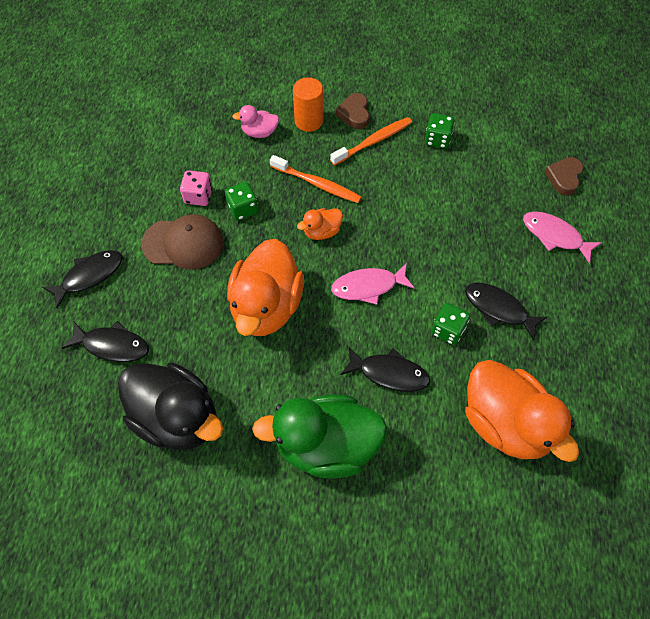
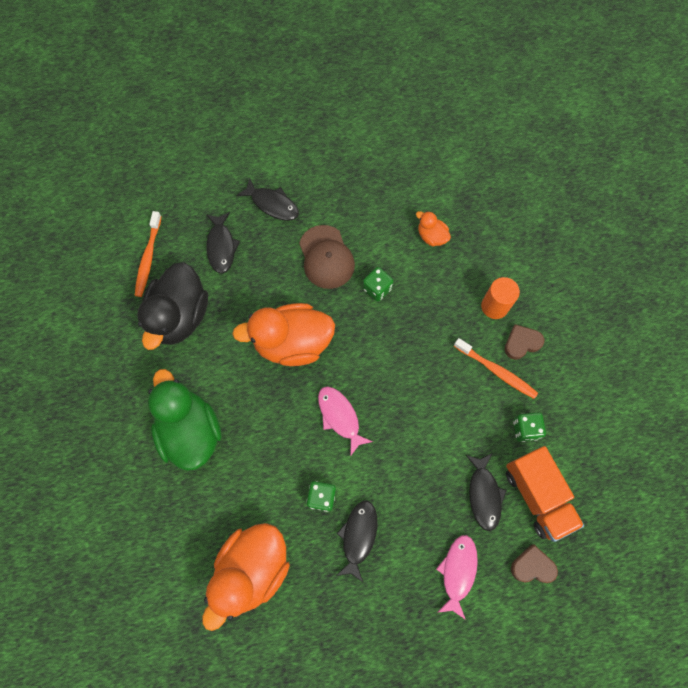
camera: 70 degrees right, 10 degrees up
pink dice [180,170,213,206] -> none
pink duck [232,105,279,138] -> none
orange toothbrush [270,155,362,203] -> orange toothbrush moved to [135,211,162,297]
orange duck [297,208,343,240] -> orange duck moved to [416,211,451,246]
black fish [340,347,430,392] -> black fish moved to [466,453,507,531]
none -> orange truck [506,446,584,542]

